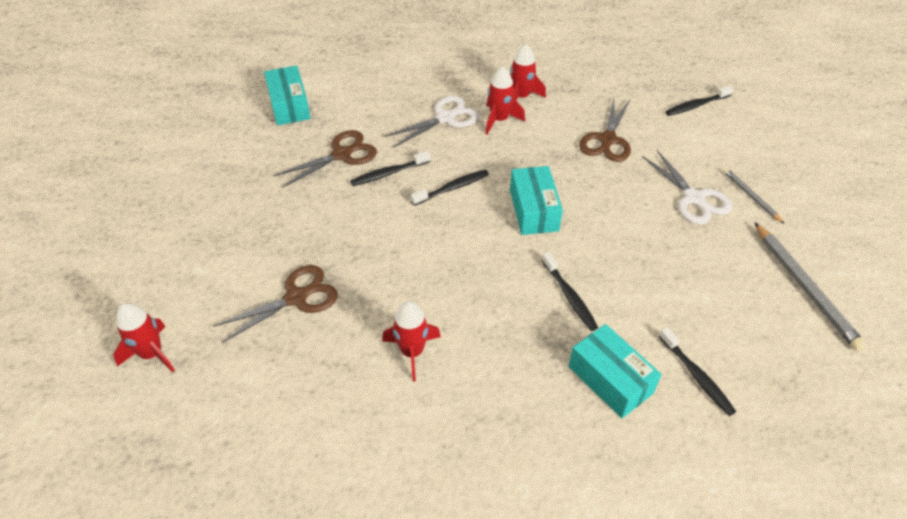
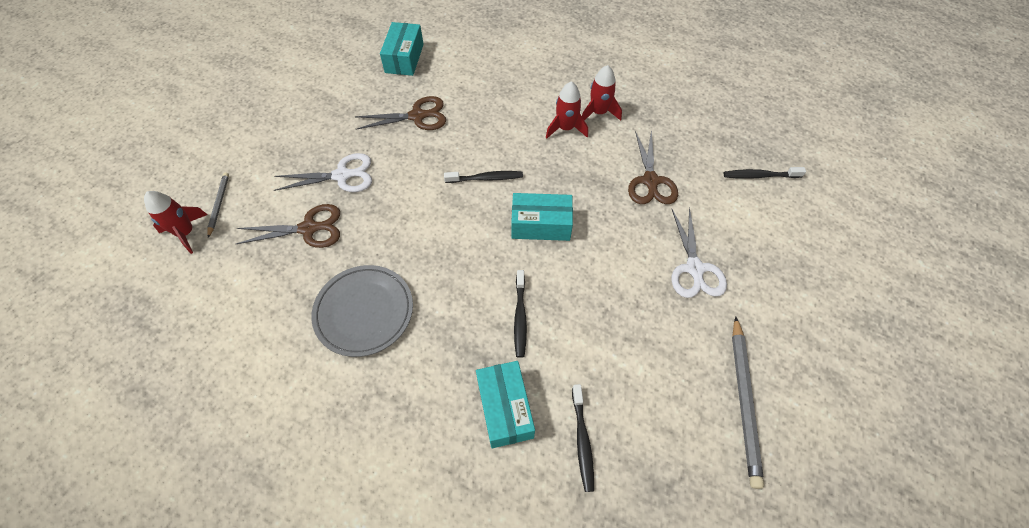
camera: 25 degrees right, 10 degrees up
black toothbrush [350,151,431,186] -> none
red rocket [382,301,441,382] -> grey plate [311,265,413,357]
white scissors [384,96,479,147] -> white scissors moved to [274,153,372,192]
turquoise box [510,166,563,235] -> turquoise box turned 75 degrees clockwise [511,193,573,241]
brown scissors [579,98,631,162] -> brown scissors turned 45 degrees counterclockwise [628,130,678,204]
grey pencil [723,168,784,224] -> grey pencil moved to [207,172,229,238]

